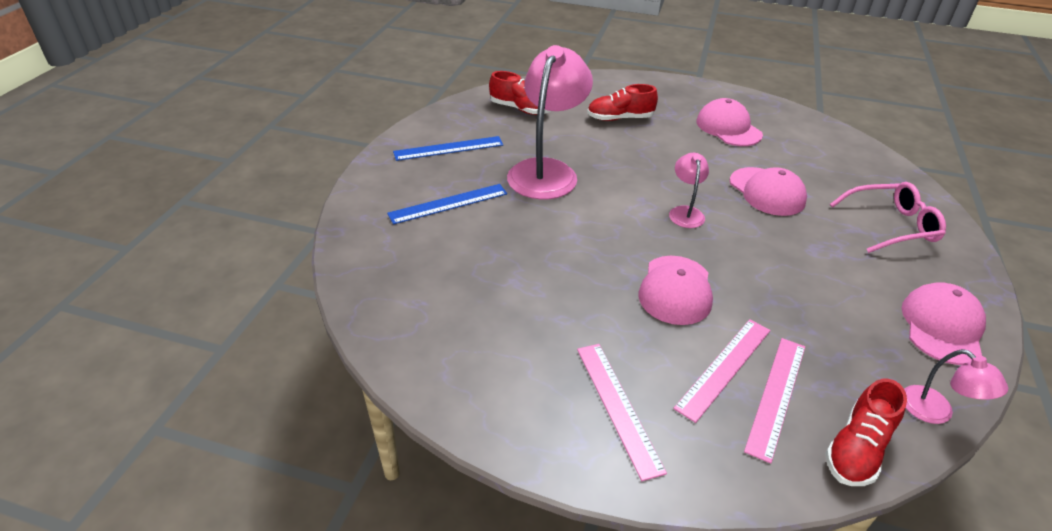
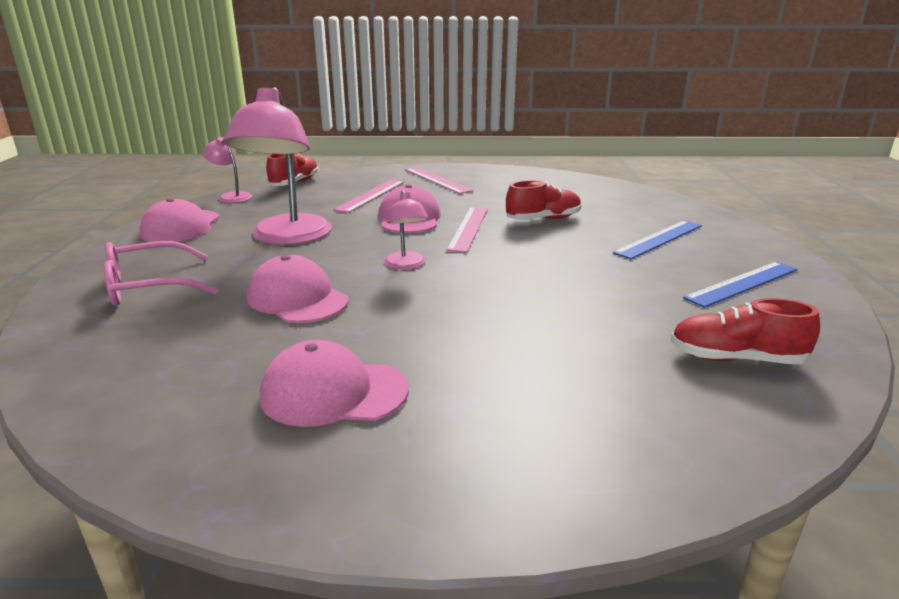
camera: 165 degrees right, 15 degrees down
pink lamp [507,45,593,199] -> pink lamp moved to [223,87,332,245]
red shoe [587,84,658,121] -> red shoe moved to [506,180,581,220]
pink cap [696,98,763,146] -> pink cap turned 135 degrees clockwise [260,340,409,427]
pink ruler [744,338,805,464] -> pink ruler moved to [446,207,488,253]

